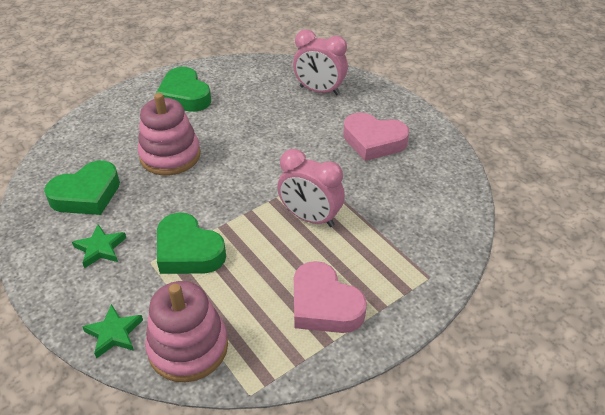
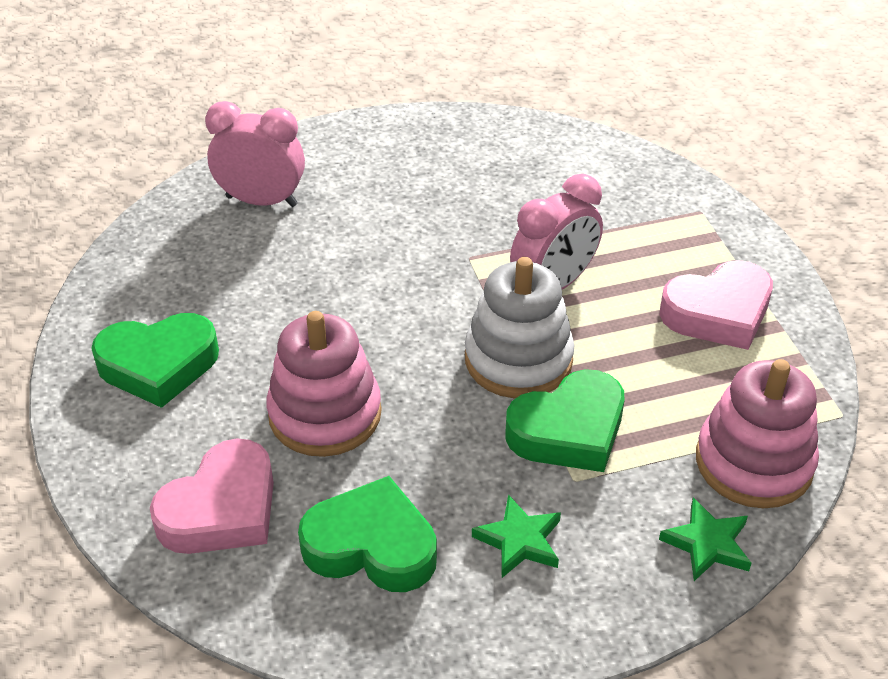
camera: 70 degrees left, 0 degrees up
green heart [44,161,120,215] -> green heart turned 60 degrees counterclockwise [298,476,437,592]
pink clock [293,30,348,95] -> pink clock turned 120 degrees counterclockwise [205,101,305,207]
pink heart [343,112,409,161] -> pink heart moved to [150,438,274,554]
none -> white stacking toy [465,257,574,399]

